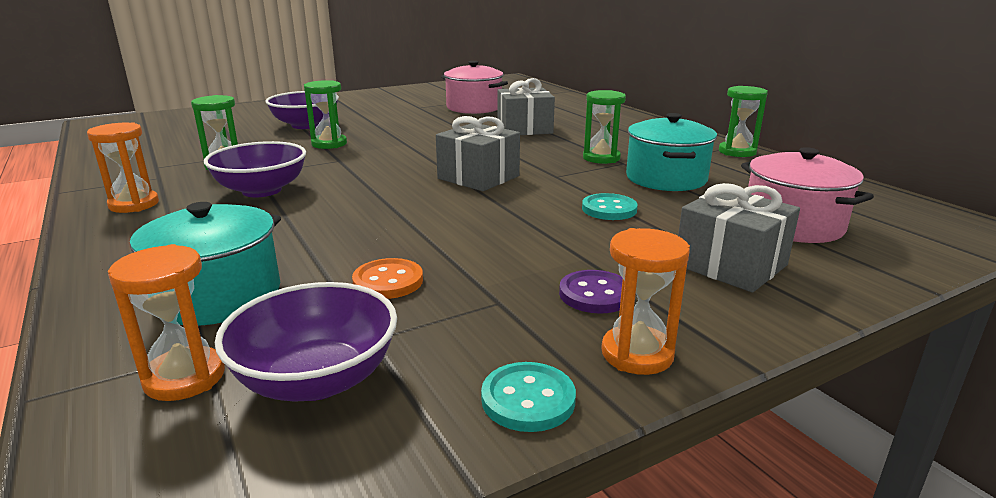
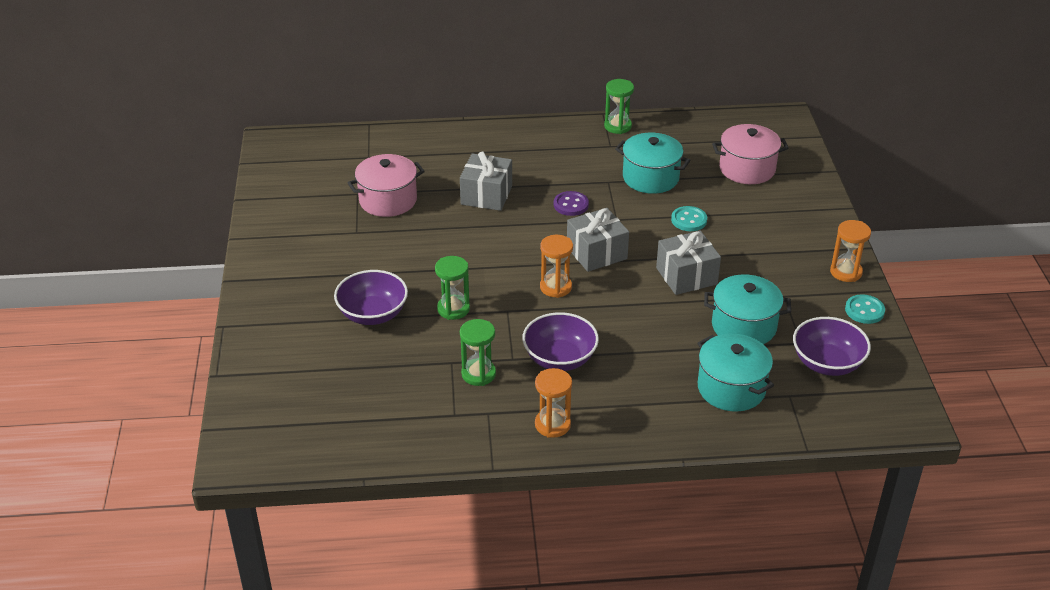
camera: 65 degrees left, 15 degrees up
orange hourglass [108,244,225,401] -> orange hourglass moved to [540,235,573,298]
orange button [352,258,423,299] -> turquoise pot [704,274,791,344]
purple button [559,270,623,314] -> purple button moved to [554,191,589,216]
green hourglass [583,90,626,164] -> none
grey gift [678,183,800,292] -> grey gift moved to [656,231,721,295]

